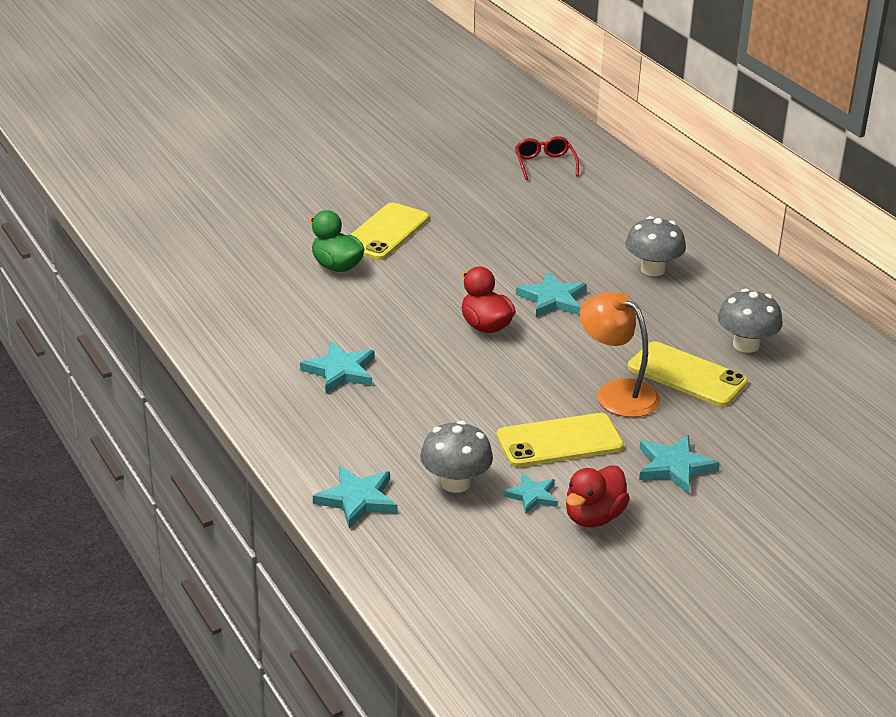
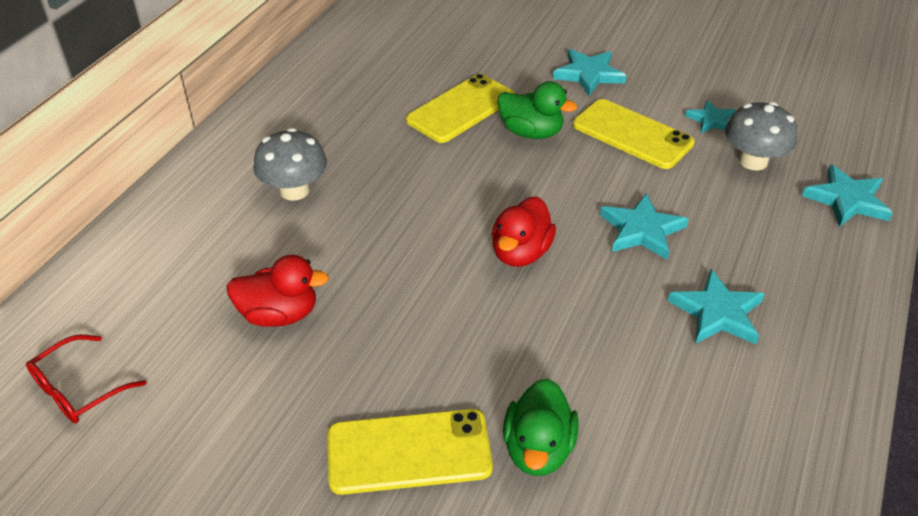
camera: 125 degrees left, 10 degrees up
turquoise star [516,272,587,317] -> turquoise star moved to [600,193,689,260]
red duck [566,465,630,527] -> red duck moved to [226,255,329,327]
orange lamp [579,292,660,417] -> green duck [497,81,577,139]
yellow phone [628,341,748,407] -> yellow phone turned 45 degrees clockwise [406,74,515,143]
grey mushroom [718,289,783,353] -> none

